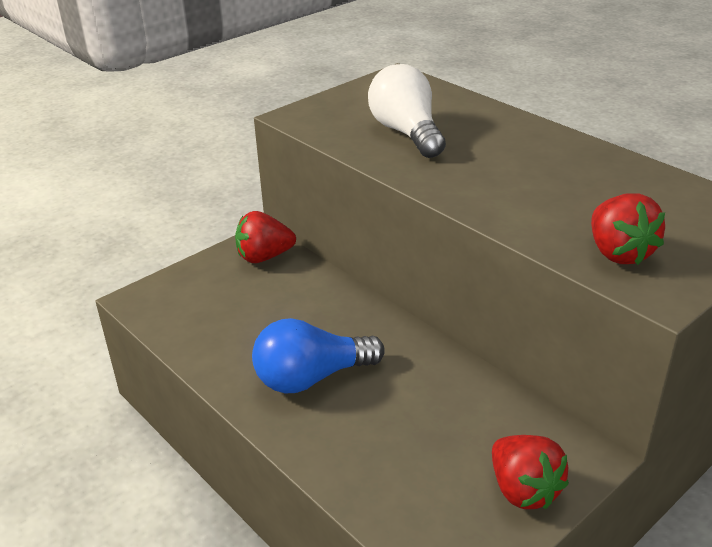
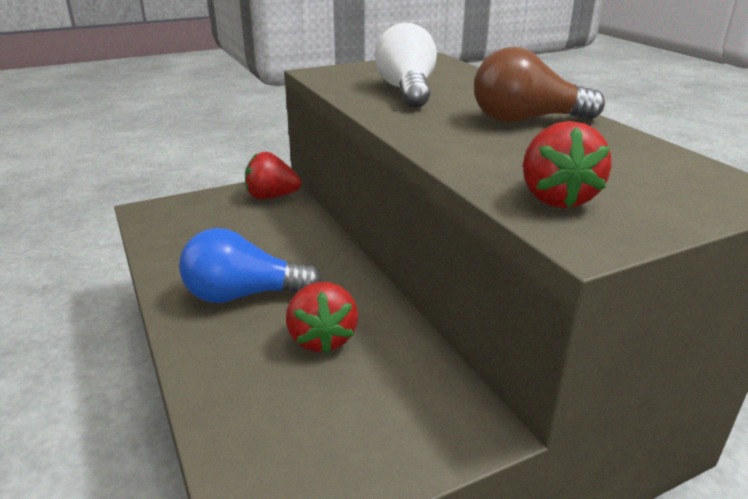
camera: 15 degrees right, 5 degrees down
red strawberry [492,435,569,509] -> red strawberry moved to [286,282,358,354]
none -> brown light bulb [474,47,605,123]

